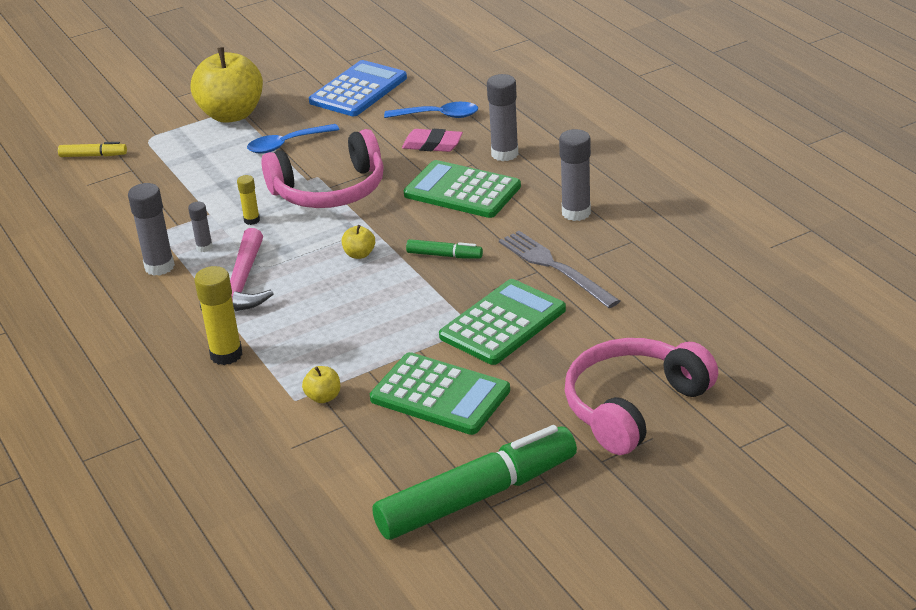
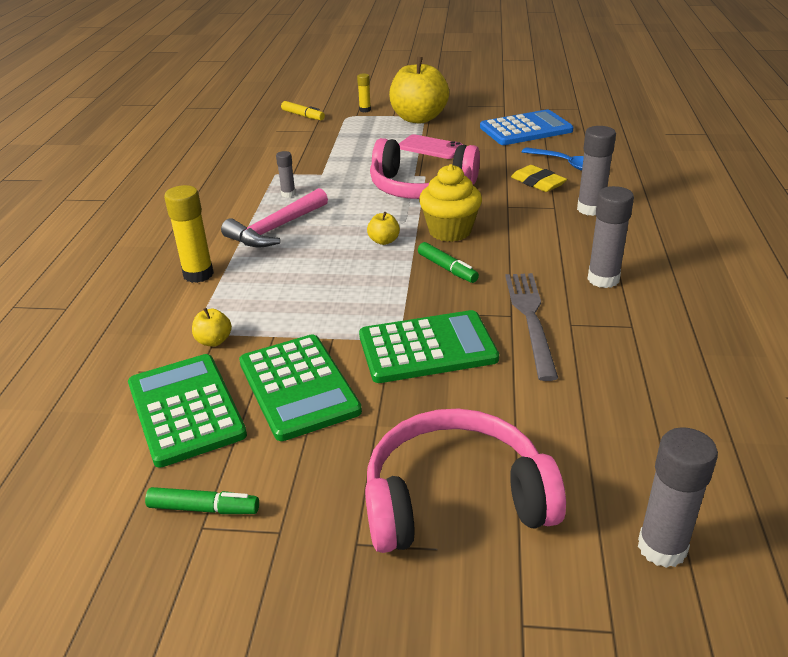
camera: 35 degrees right, 0 degrees up
grey glue stick [128,183,175,276] -> grey glue stick moved to [638,427,718,568]
yellow glue stick [237,175,260,225] -> yellow glue stick moved to [357,73,371,112]
blue spoon [247,124,339,154] -> pink phone [399,134,463,159]
green marker [372,425,577,540] -> green marker [145,487,259,514], size x0.43
pink eraser [402,129,463,152] -> yellow eraser [511,165,567,192]
green calculator [404,160,521,218] -> green calculator moved to [128,354,247,468]
none -> yellow cupcake [419,164,482,242]

